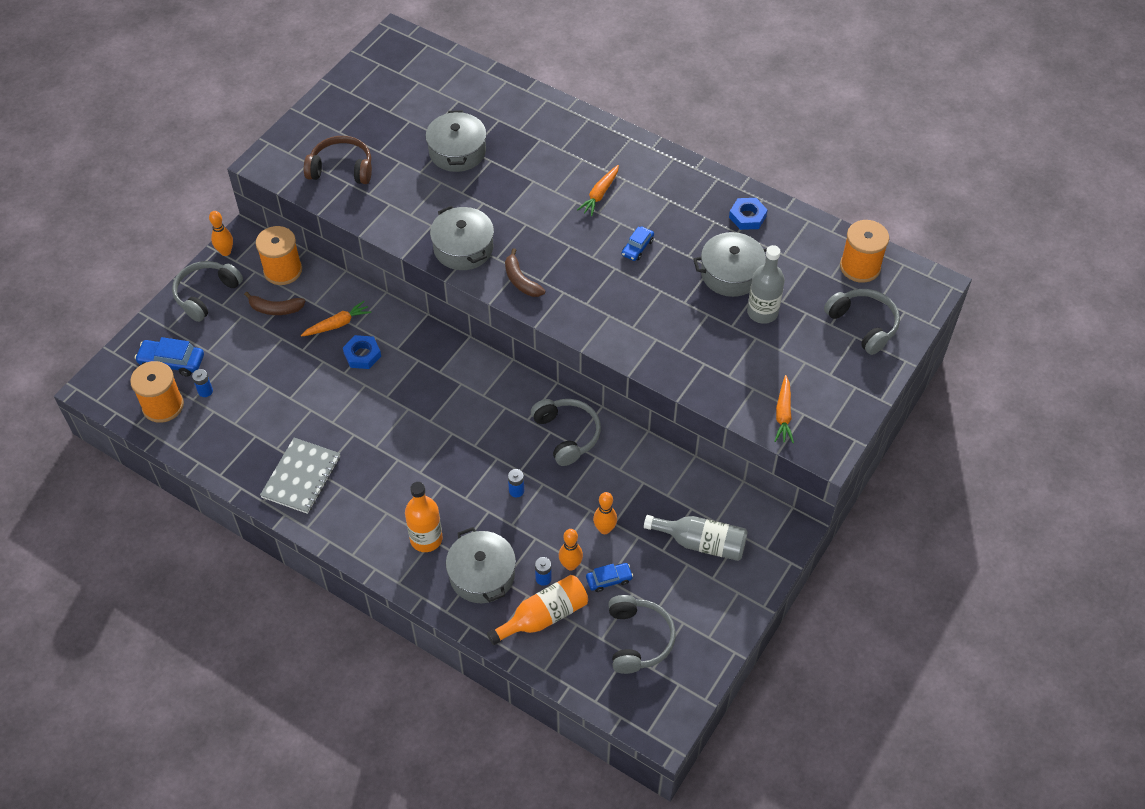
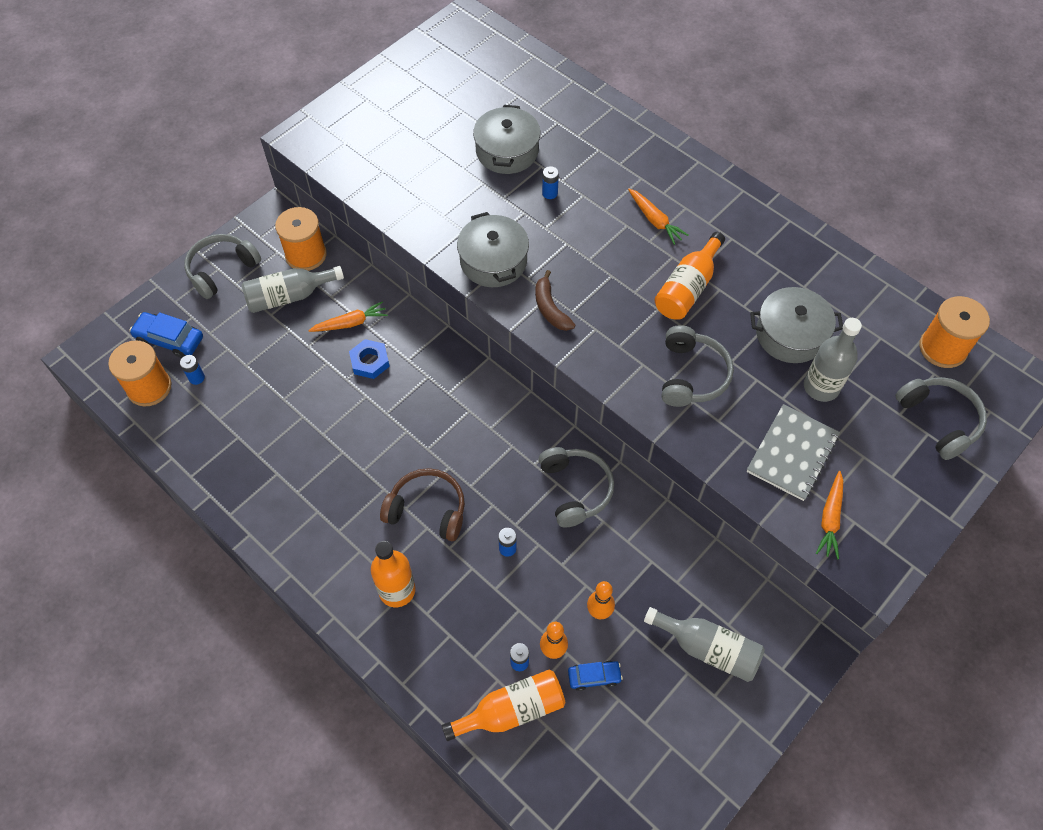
camera: 10 degrees right, 5 degrees up
orange bowling pin [209,211,233,256] -> none
brown banana [244,292,306,315] -> grey bottle [241,266,344,313]
grey notebook [260,438,340,514] -> grey notebook moved to [747,404,840,501]
brown headphones [304,136,372,184] -> brown headphones moved to [380,468,465,541]
grey pot [446,527,516,603] -> none
orange carrot [577,165,619,216] -> orange carrot turned 75 degrees counterclockwise [628,189,689,245]
grey headphones [608,595,676,674] -> grey headphones moved to [662,325,734,407]
blue car [622,226,654,261] -> orange bottle [655,232,725,320]
blue nut [729,198,767,230] -> none
none -> blue battery [542,166,559,199]

